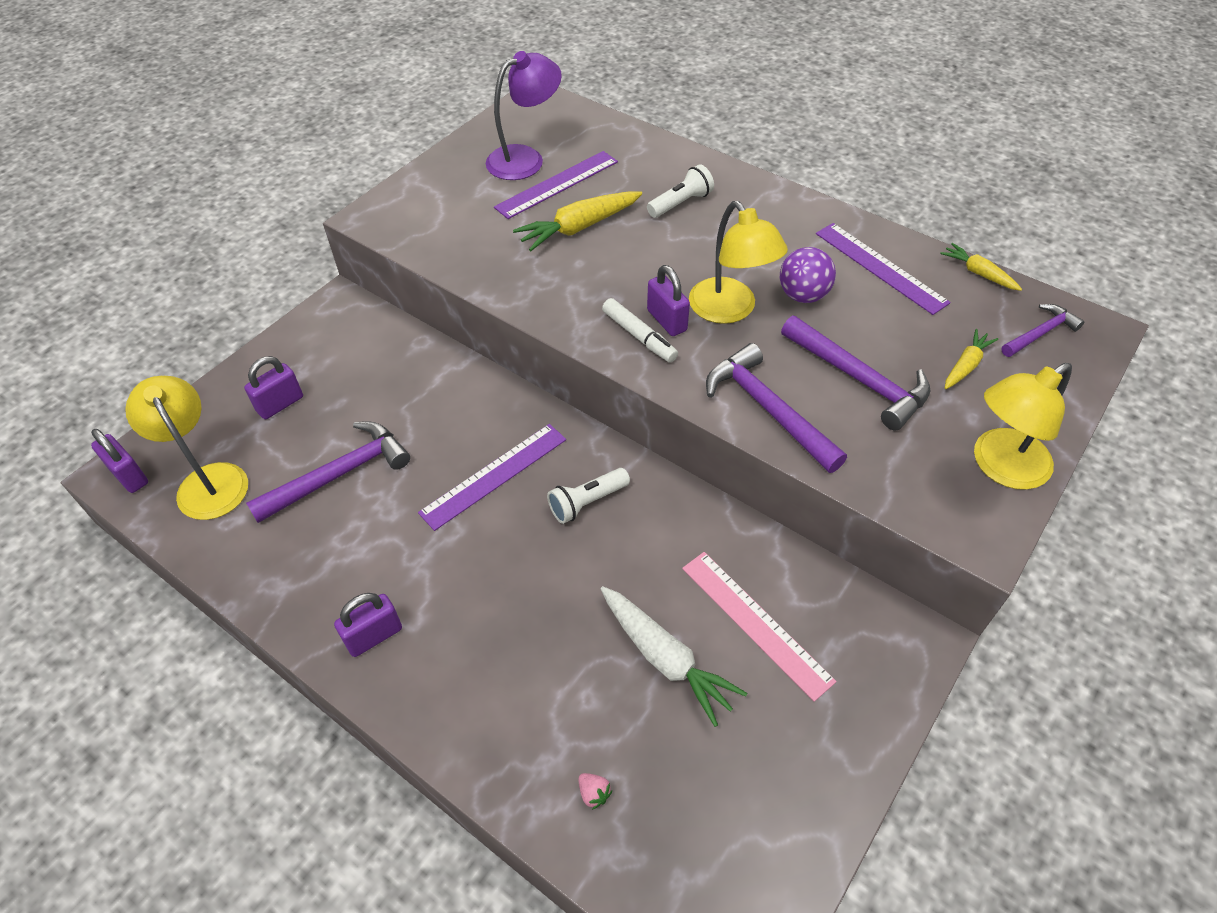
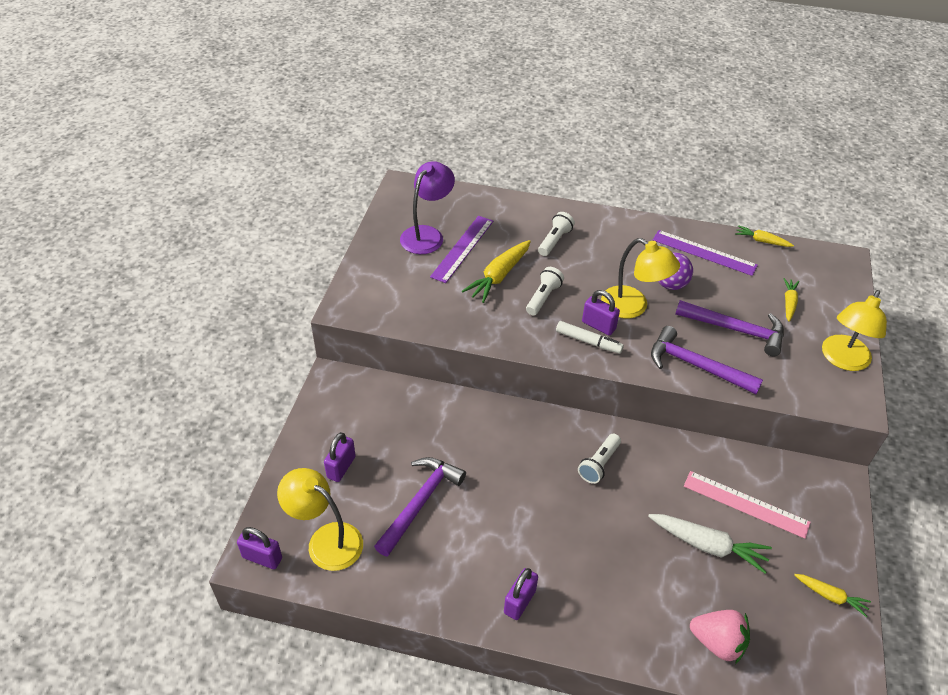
camera: 25 degrees left, 5 degrees down
purple ruler [418,424,566,531] -> none
pink strawberry [578,773,612,810] -> pink strawberry [690,610,750,664], size x2.36
purple hammer [1001,304,1084,357] -> none
none -> white flashlight [526,267,564,315]
none -> yellow carrot [794,574,871,617]

